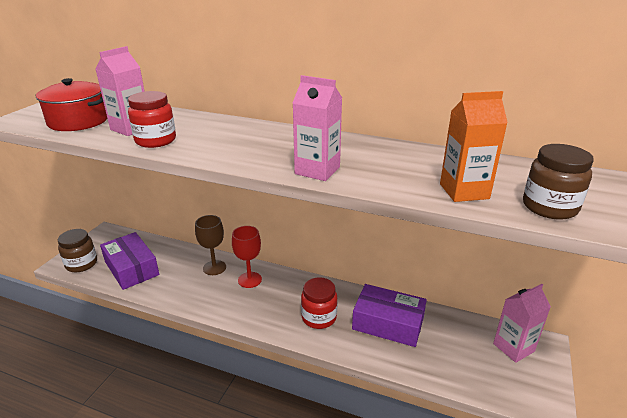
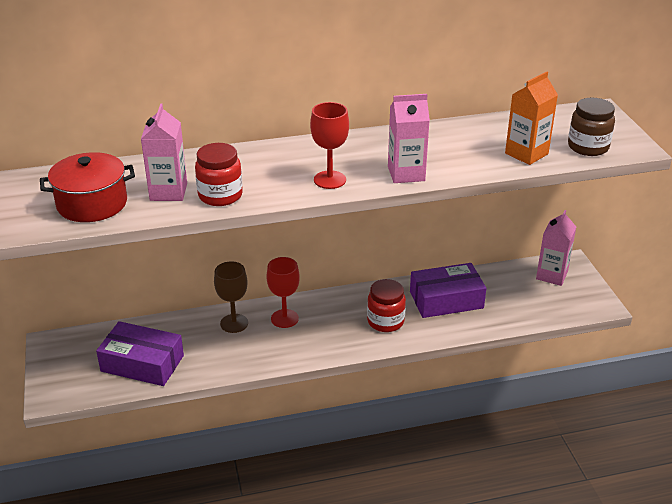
camera: 35 degrees left, 5 degrees up
brown jar [58,229,97,272] -> none
none -> red goblet [310,102,349,189]

